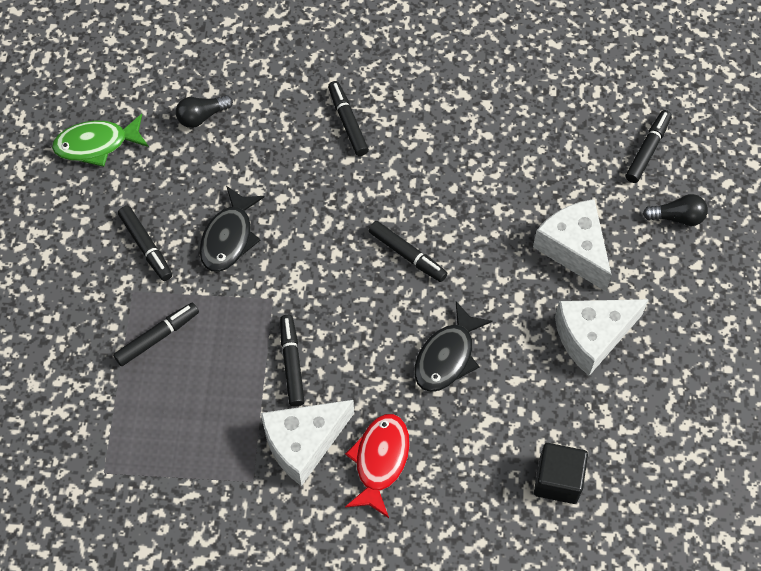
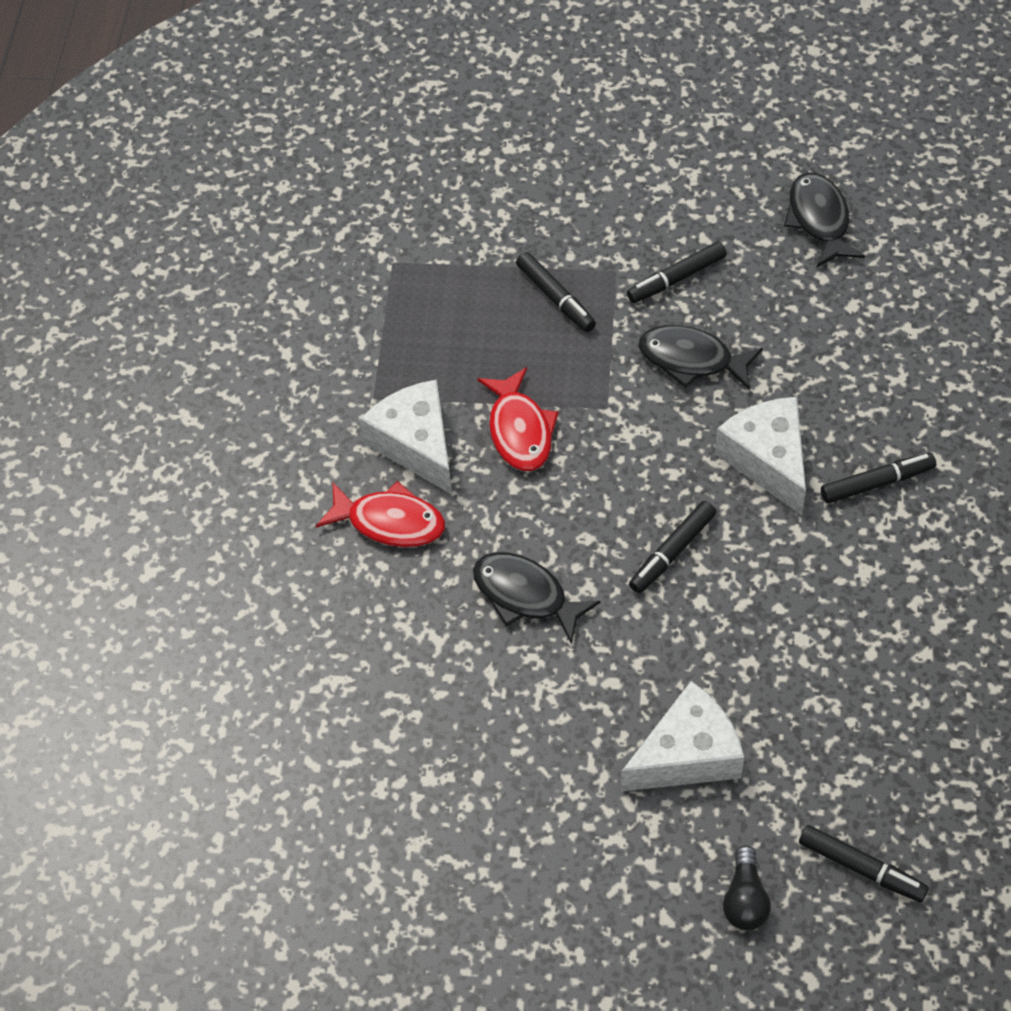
camera: 95 degrees right, 5 degrees down
green fish [52,114,149,167] -> black fish [784,173,865,267]
black light bulb [176,95,233,128] -> none
black marker [280,315,305,406] -> red fish [477,367,559,471]
black cube [534,443,588,504] -> none
white cheese [555,299,649,376] -> white cheese moved to [715,397,806,515]

